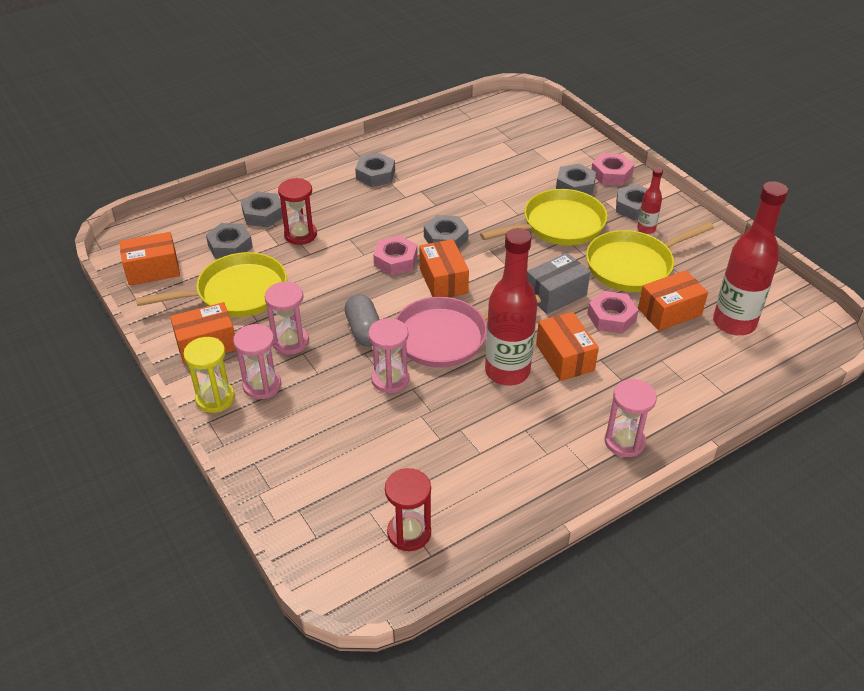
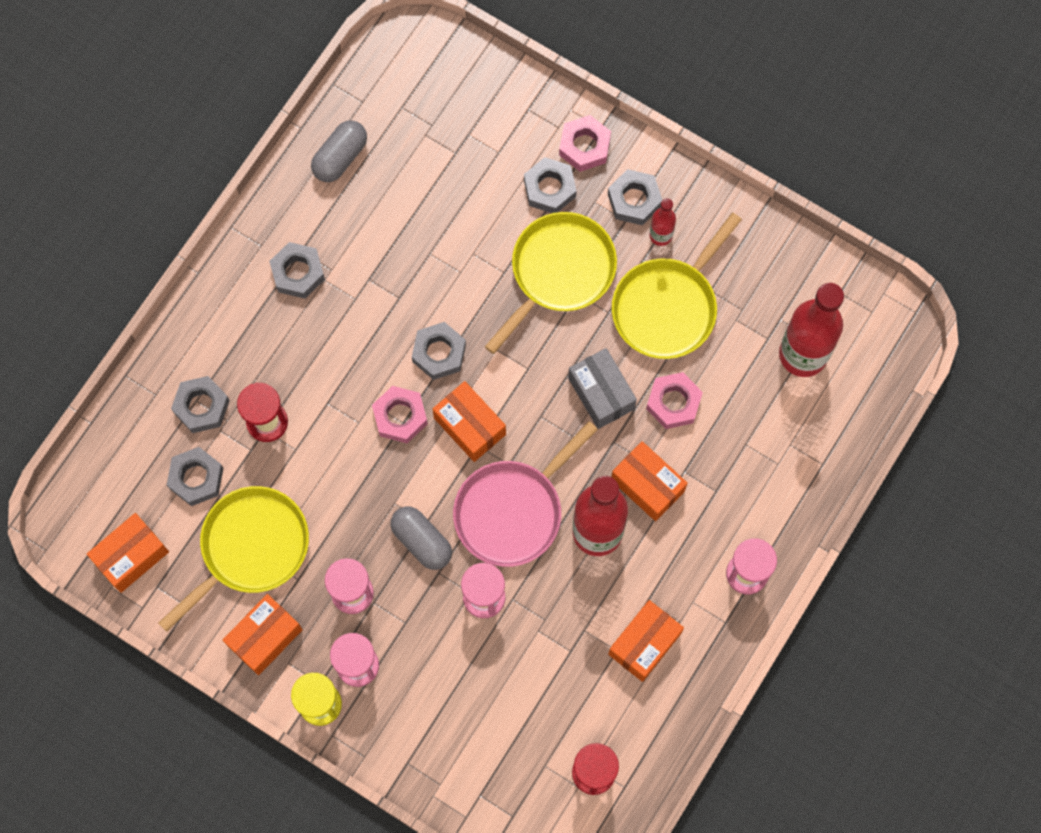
camera: 25 degrees left, 30 degrees up
grey box [527,253,590,314] -> grey box turned 60 degrees counterclockwise [568,348,637,429]
orange box [638,270,708,331] -> orange box moved to [608,600,684,682]
none -> grey capsule [311,120,367,182]

